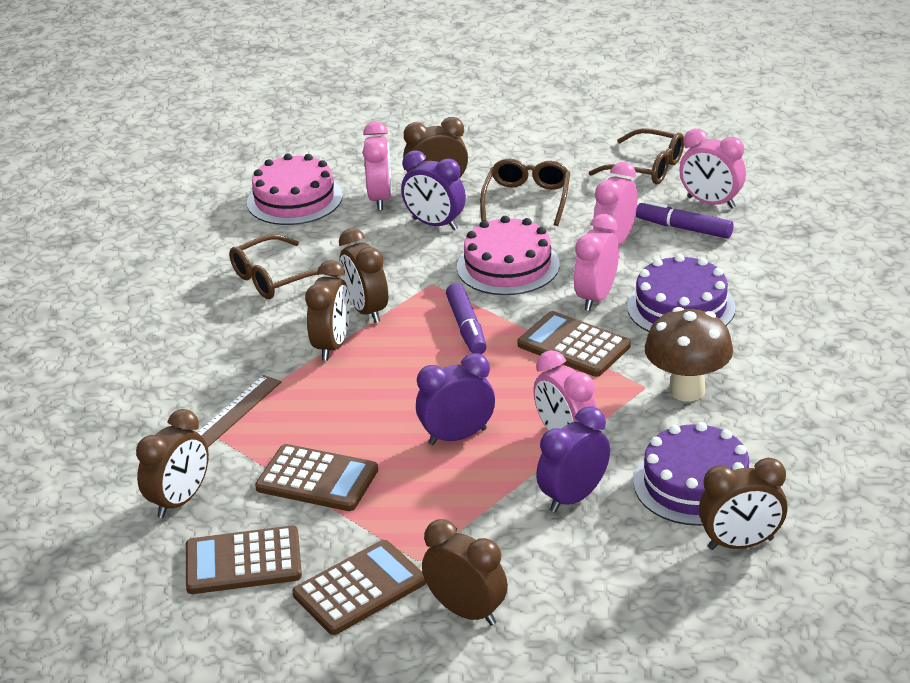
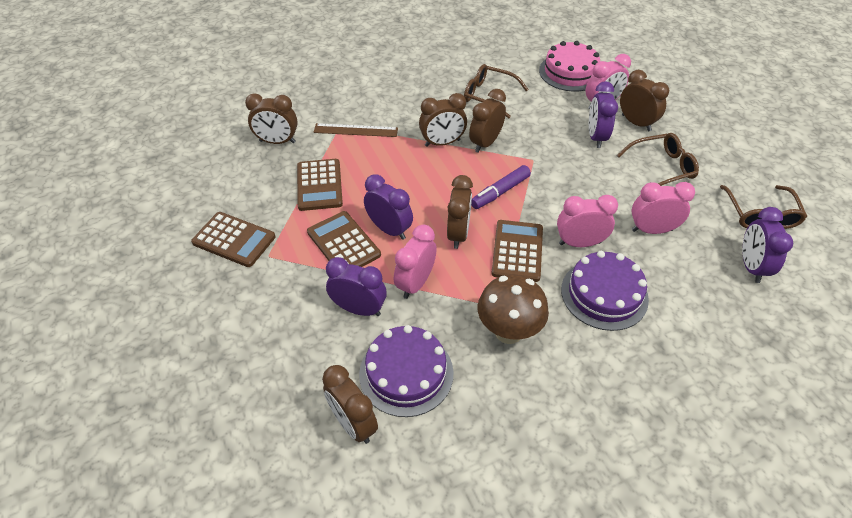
camera: 60 degrees right, 15 degrees up
brown calculator [186,526,302,594] -> brown calculator moved to [307,211,381,267]
brown clock [422,519,508,626] -> brown clock moved to [447,175,473,249]
pink cake [457,216,560,295] -> none
purple marker [636,200,734,239] -> none
pink clock [679,129,746,209] -> purple clock [742,207,793,283]

